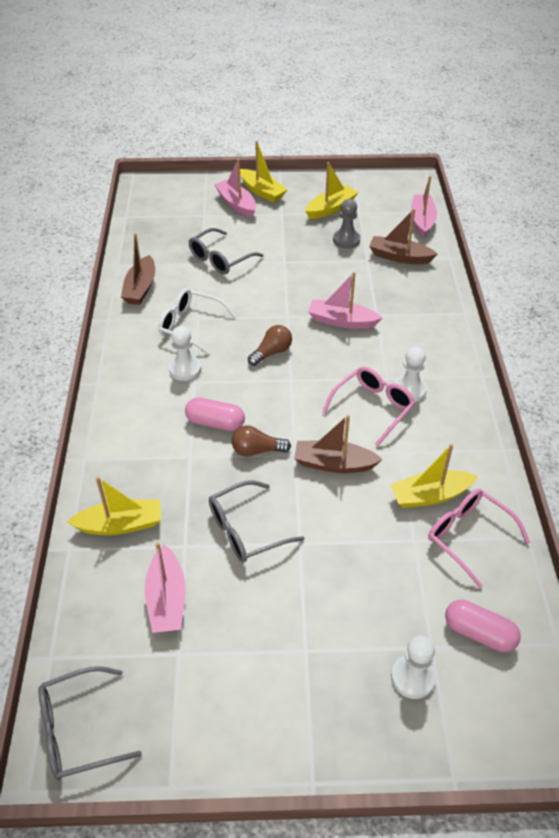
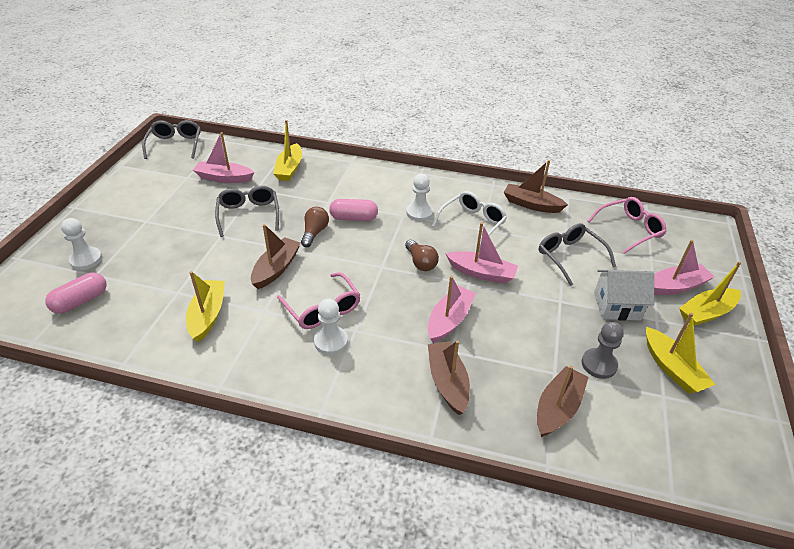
camera: 105 degrees right, 5 degrees down
pink capsule [185,398,245,431] -> pink capsule turned 60 degrees clockwise [329,199,378,221]
pink boat [411,176,437,238] -> pink boat moved to [446,222,518,284]
pink glasses [428,489,530,588] -> pink glasses moved to [588,197,667,254]
none -> brown boat [428,340,470,415]
none -> white house [594,270,654,321]

